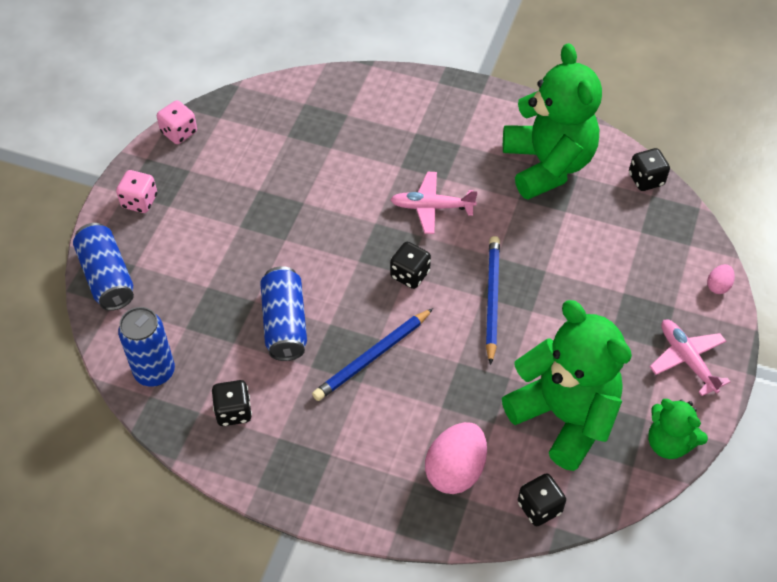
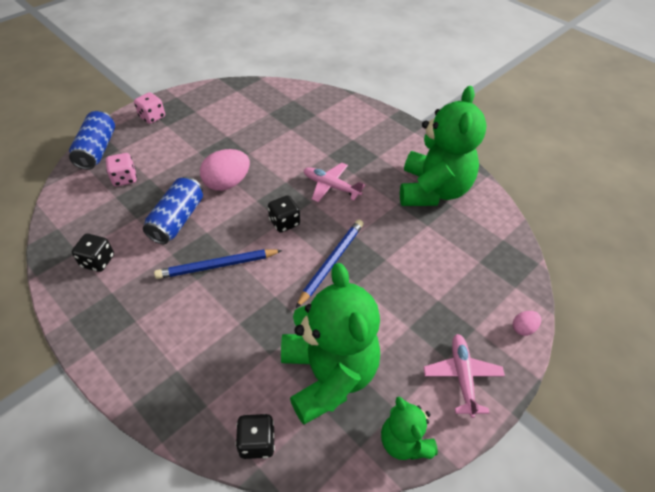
camera: 25 degrees right, 5 degrees down
blue can [118,307,175,387] -> none
pink dice [157,100,197,144] -> pink dice moved to [106,153,137,186]
pink egg [425,422,487,494] -> pink egg moved to [200,149,250,191]
black dice [629,148,670,191] -> none

